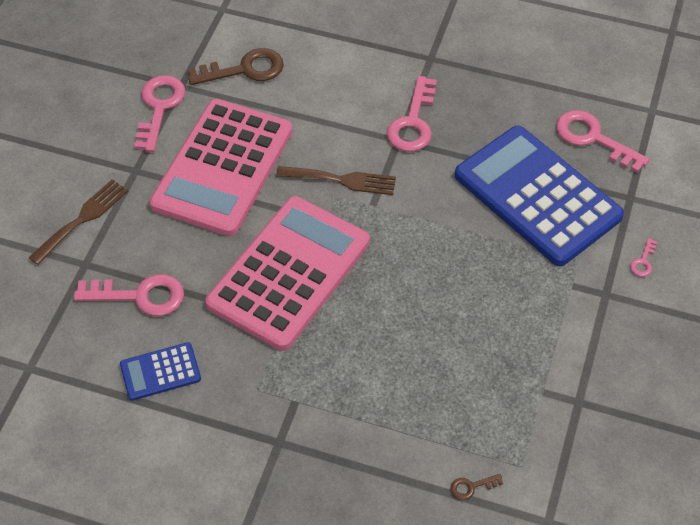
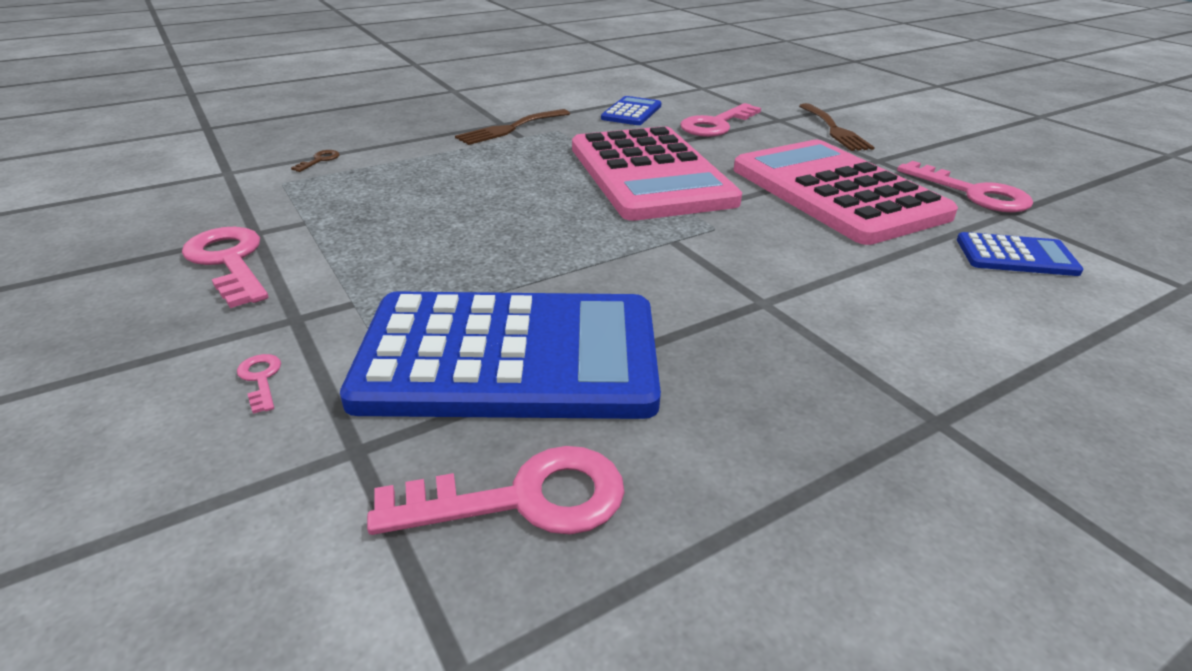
camera: 130 degrees right, 20 degrees down
brown key [188,48,284,85] -> blue calculator [957,232,1083,276]
brown fork [276,166,396,195] -> brown fork moved to [455,109,570,145]
pink key [386,76,437,152] -> pink key moved to [182,227,268,308]

